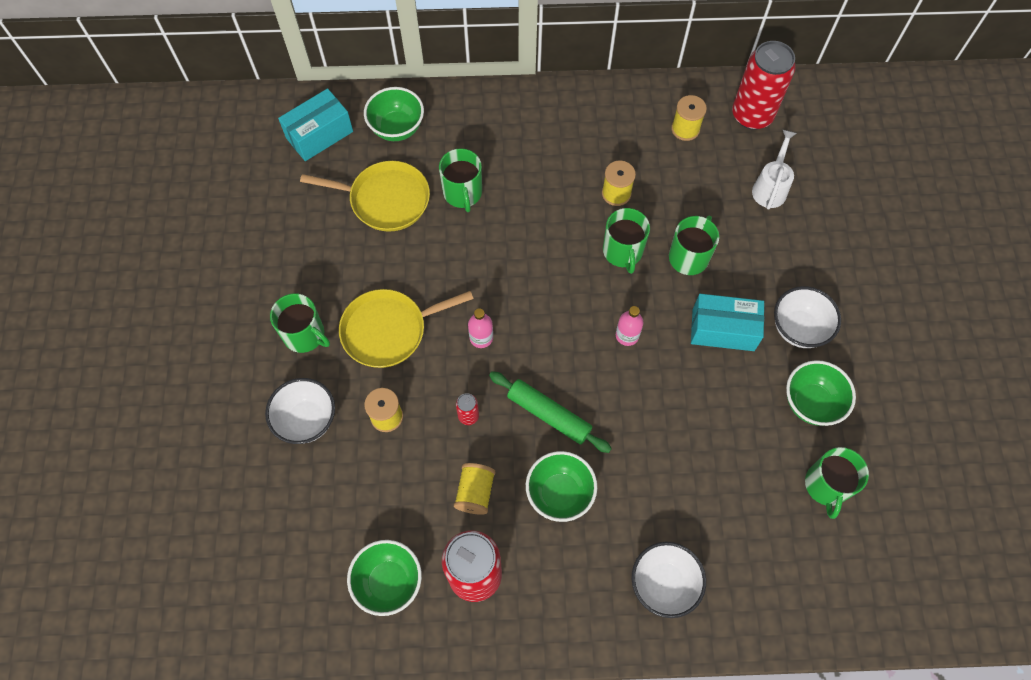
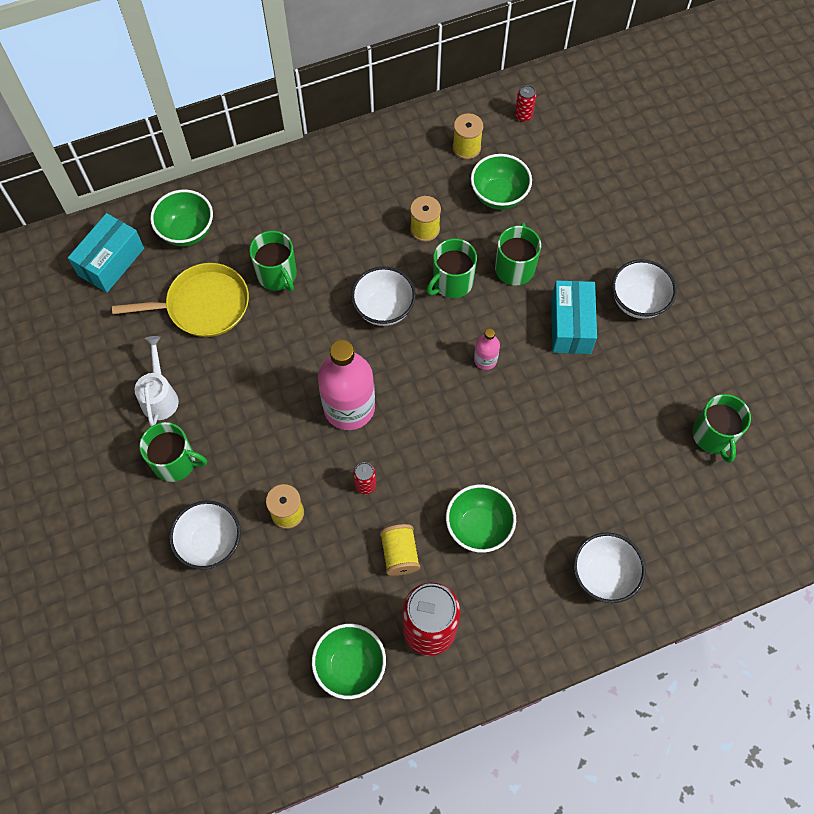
camera: 20 degrees left, 0 degrees up
yellow pan [339,289,474,368] -> none
pink bottle [468,308,493,348] -> pink bottle [318,340,375,430], size x2.16
green rolling pin [489,371,612,453] -> none
green mug [603,208,650,274] -> green mug turned 75 degrees clockwise [427,239,477,298]
turquoise box [691,294,764,351] -> turquoise box turned 75 degrees counterclockwise [551,281,597,354]
red can [732,41,796,130] -> red can [515,85,537,122], size x0.43
white watering can [752,130,797,209] -> white watering can moved to [135,336,179,426]
green bowl [786,360,856,426] -> green bowl moved to [471,154,532,210]
none -> white bowl [351,266,416,326]

